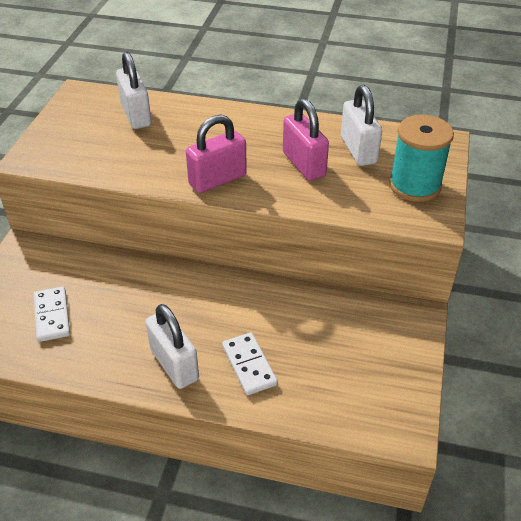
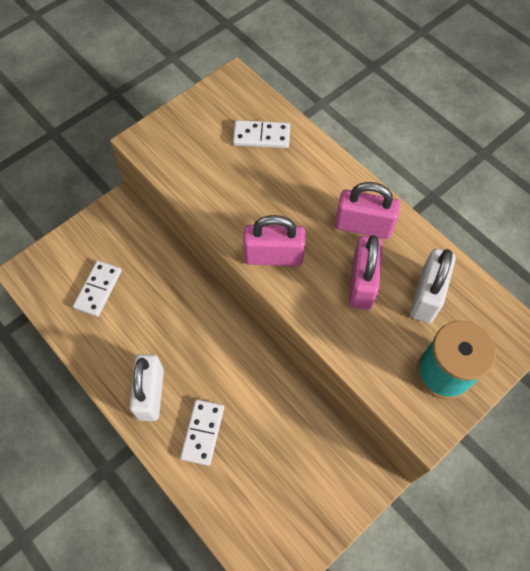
camera: 35 degrees right, 20 degrees up
white padlock [116,52,152,129] -> white domino [233,120,290,148]
none -> pink padlock [335,182,400,239]

